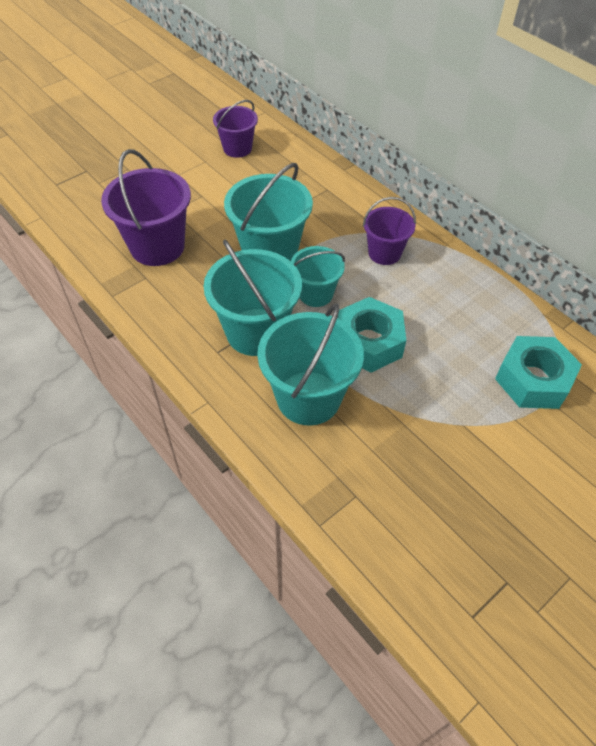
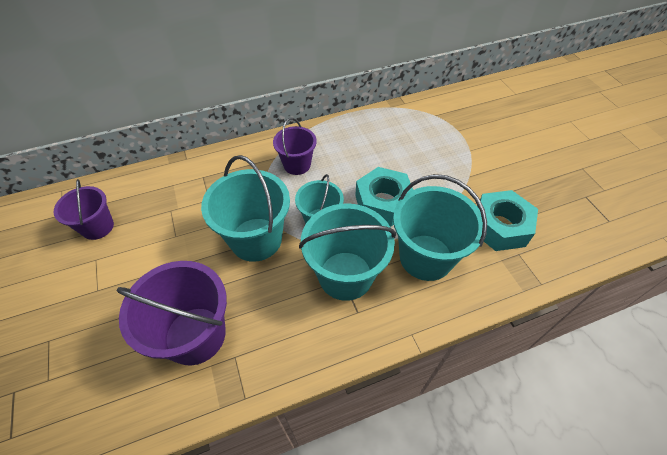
camera: 70 degrees left, 0 degrees up
turquoise nut [495,336,582,409] -> turquoise nut moved to [477,190,538,251]

